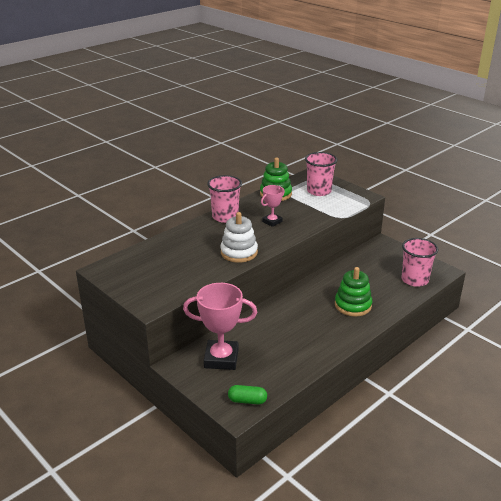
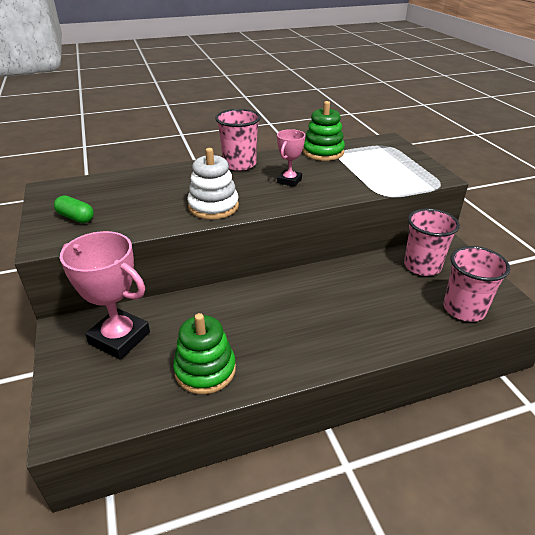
camera: 25 degrees right, 5 degrees up
green capsule [228,385,267,404] -> green capsule moved to [54,196,94,223]
pink trophy [261,185,285,227] -> pink trophy turned 45 degrees counterclockwise [277,129,305,187]
pink cup [305,152,337,196] -> pink cup moved to [404,209,460,276]
green stacking toy [335,267,372,317] -> green stacking toy moved to [173,313,236,394]

